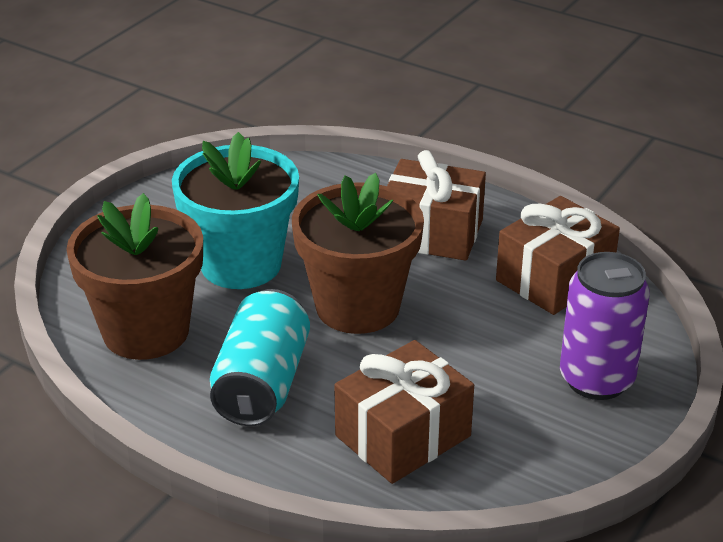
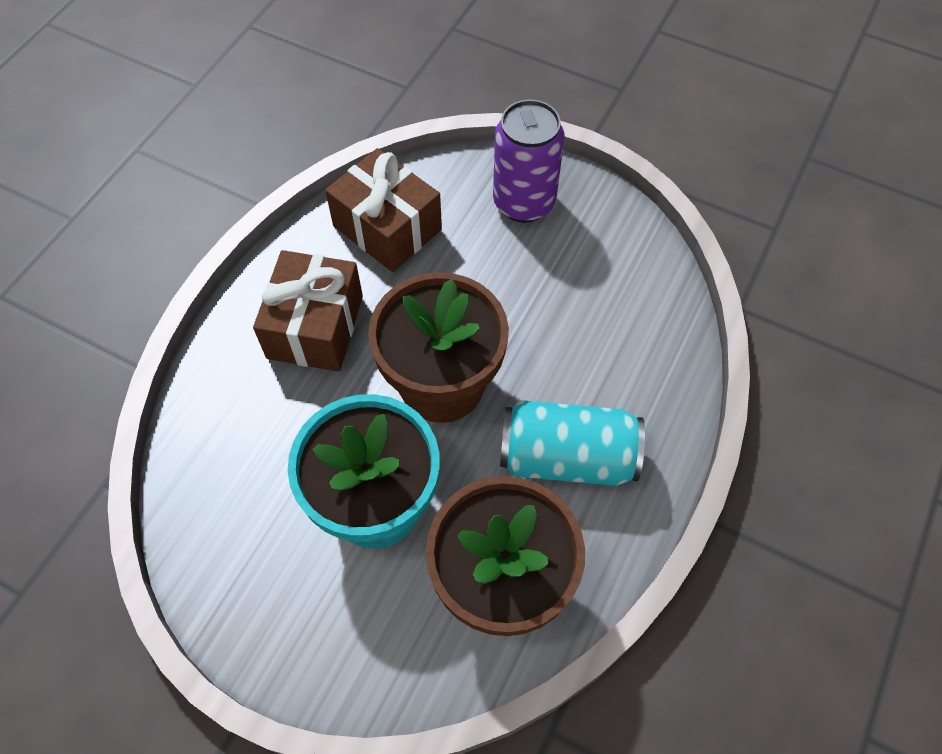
camera: 95 degrees left, 25 degrees up
brown gift [334,340,474,484] -> none

